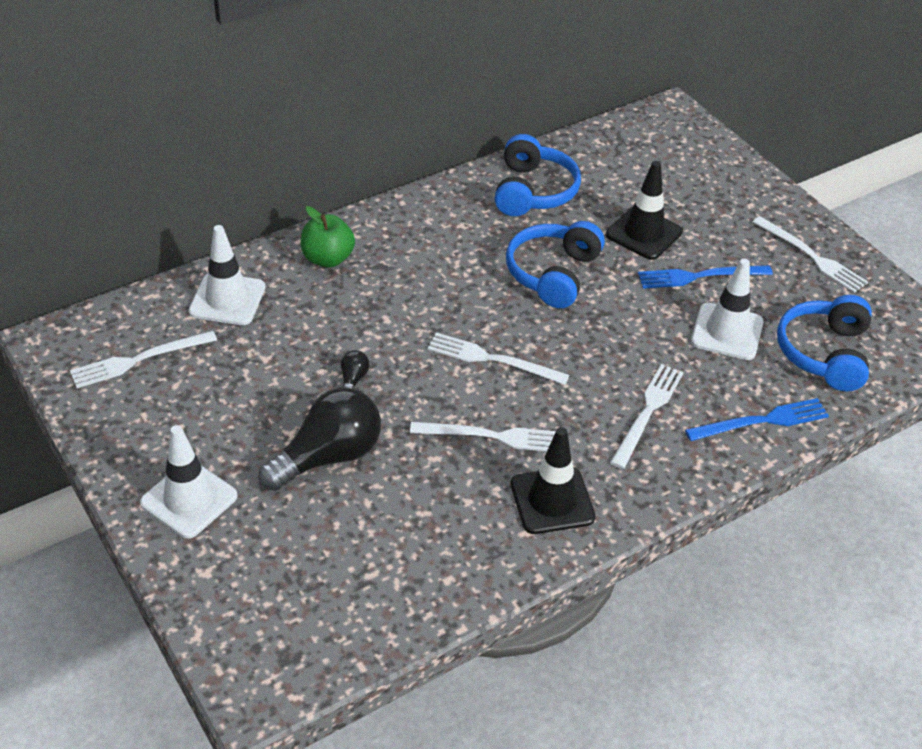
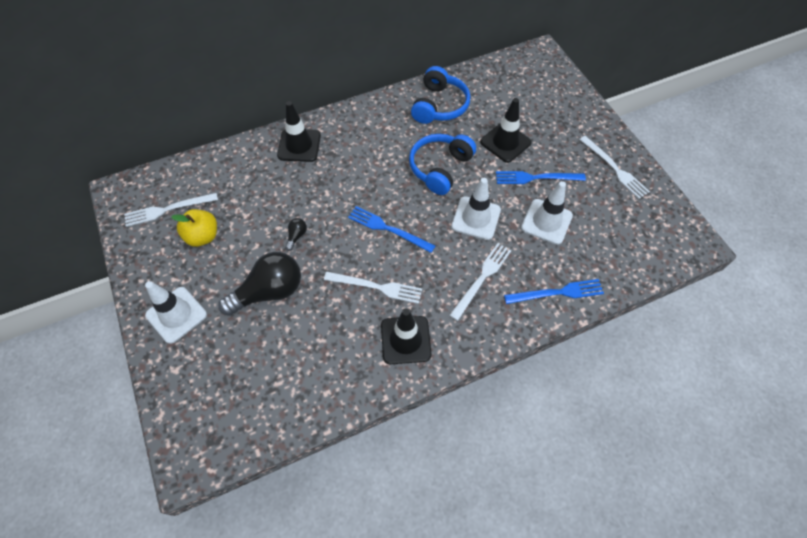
camera: 10 degrees right, 15 degrees up
white traffic cone [189,225,265,325] -> white traffic cone moved to [451,178,501,240]
green apple [301,206,355,267] -> black traffic cone [277,101,321,162]
white fork [427,333,569,385] -> blue fork [348,206,435,253]
blue headphones [777,295,872,392] -> none
none -> yellow apple [171,209,217,247]

